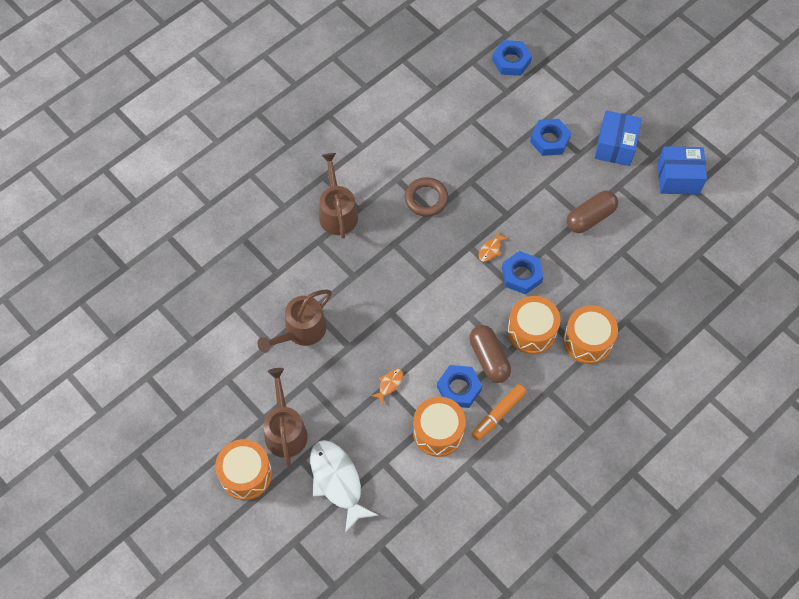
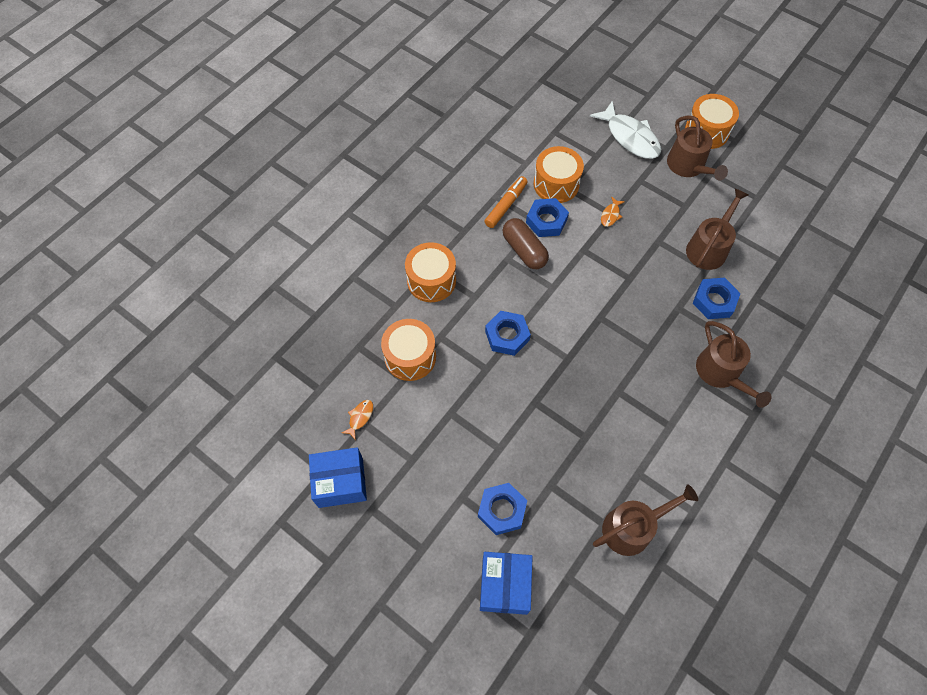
camera: 170 degrees right, 0 degrees up
brown ring [405,177,448,217] -> none
orange fish [479,232,508,262] -> orange fish moved to [342,400,373,440]
blue nut [492,40,532,76] -> blue nut moved to [693,278,741,319]
orange drum [507,296,561,354] -> orange drum moved to [381,319,436,381]
brown capsule [567,191,618,233] -> none
blue box [595,111,642,166] -> blue box moved to [480,552,533,615]
none -> brown watering can [593,484,698,556]

